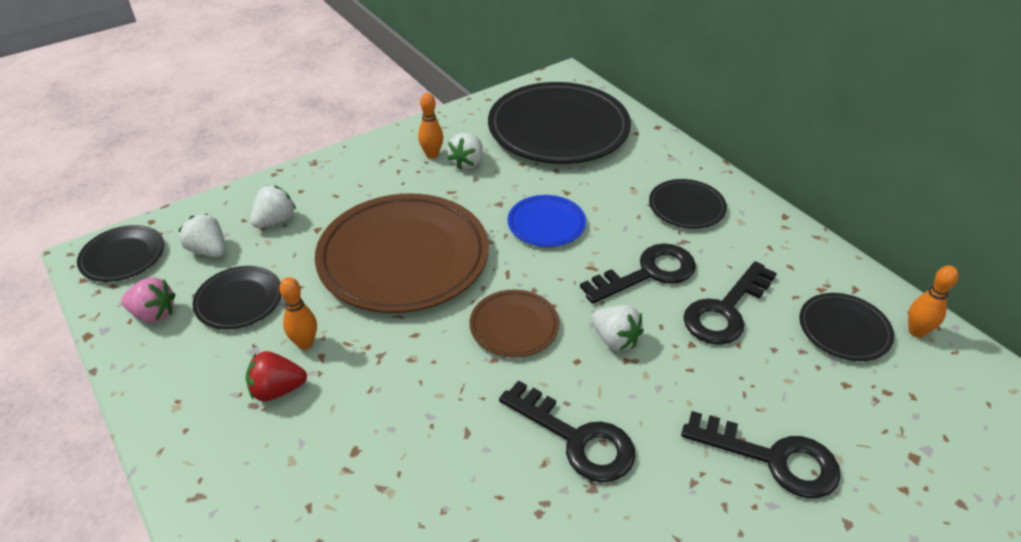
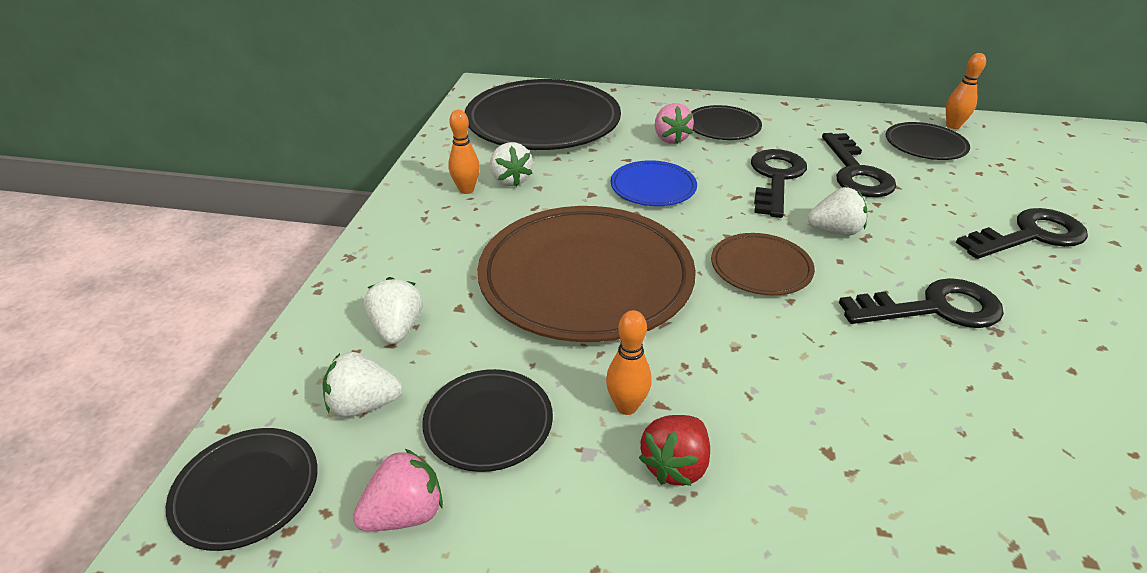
camera: 45 degrees left, 5 degrees down
none -> pink strawberry [655,103,694,144]

